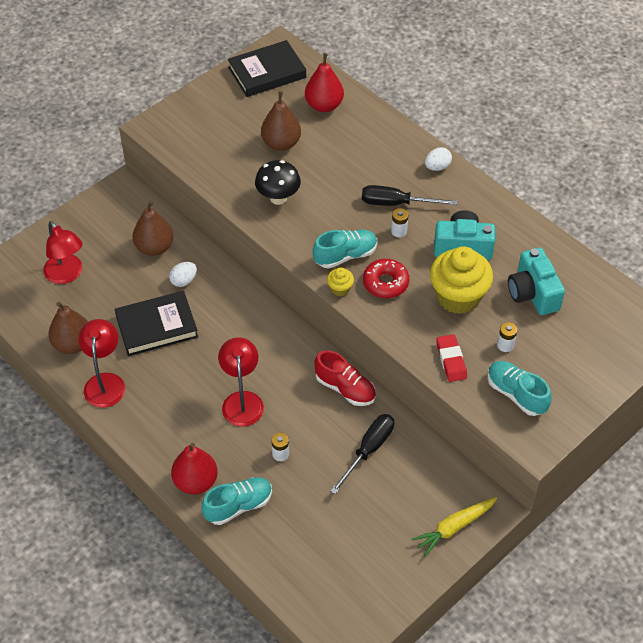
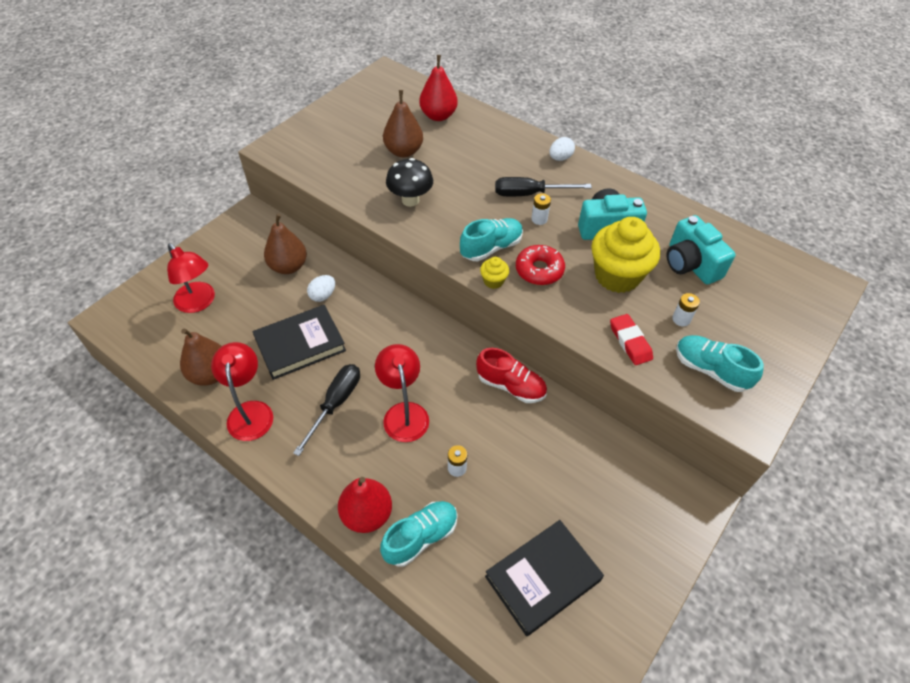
camera: 10 degrees left, 0 degrees up
black book [228,40,306,97] -> black book moved to [485,520,604,636]
black screwdriver [330,414,394,494] -> black screwdriver moved to [293,364,360,456]
yellow carrot [412,497,497,557] -> none

